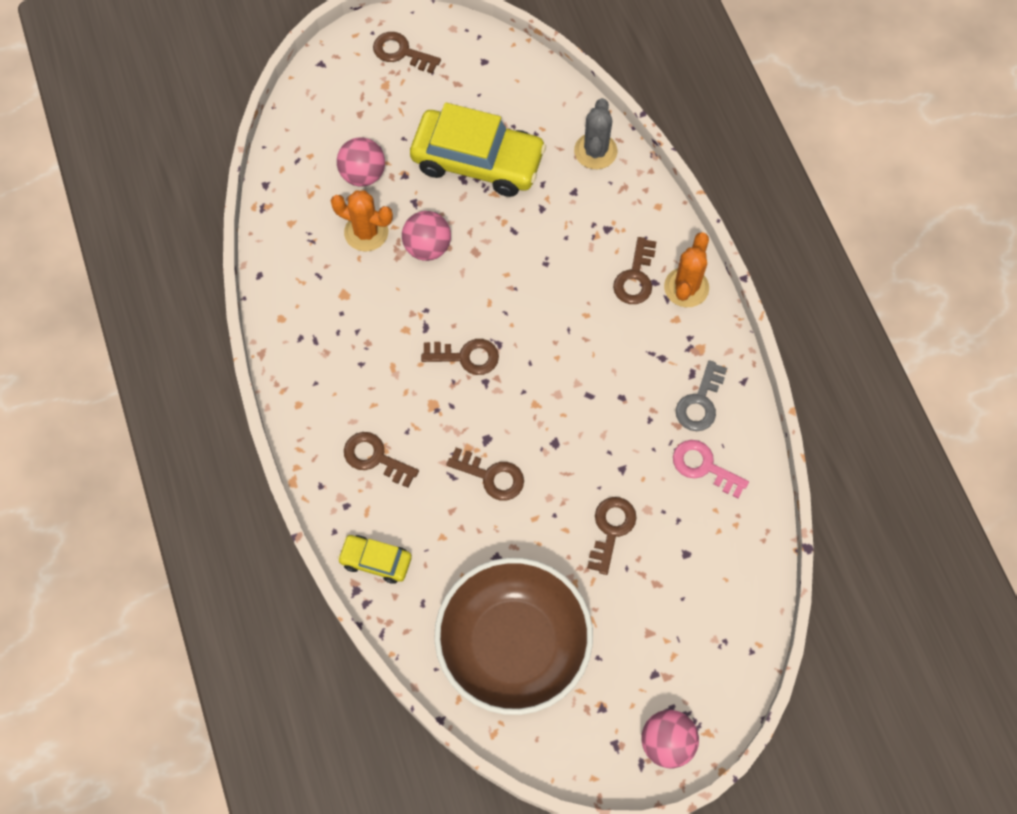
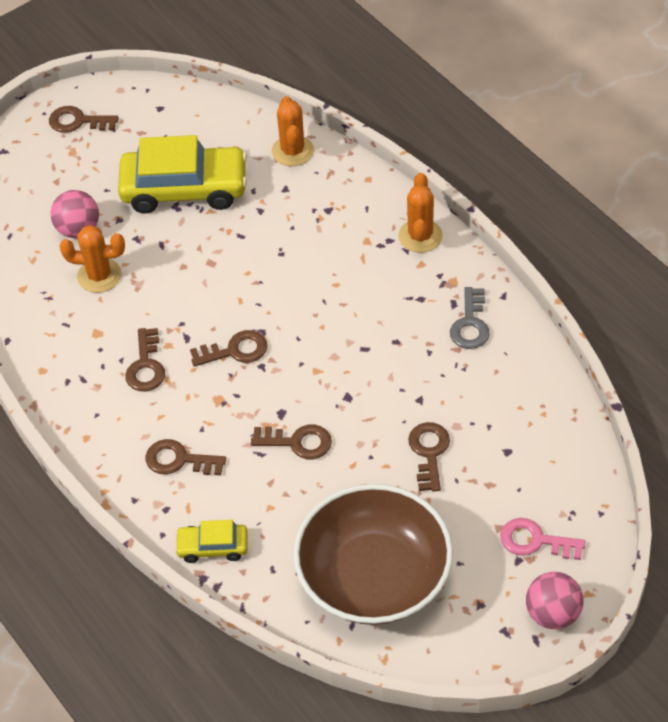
camera: 15 degrees left, 15 degrees down
pink ball [402,211,451,261] -> none
grey cactus [574,98,617,169] -> orange cactus [272,96,314,166]
brown key [613,237,656,304] -> brown key moved to [125,328,165,391]
pink key [673,440,749,498] -> pink key moved to [500,518,586,560]

